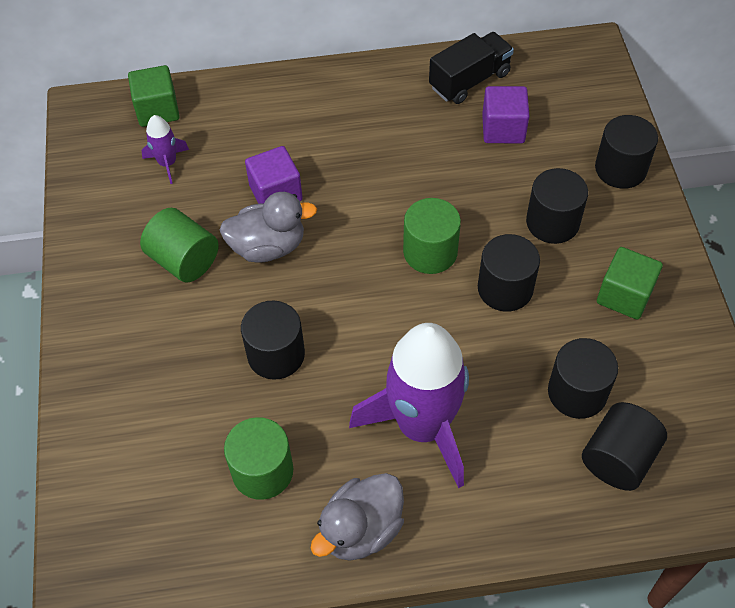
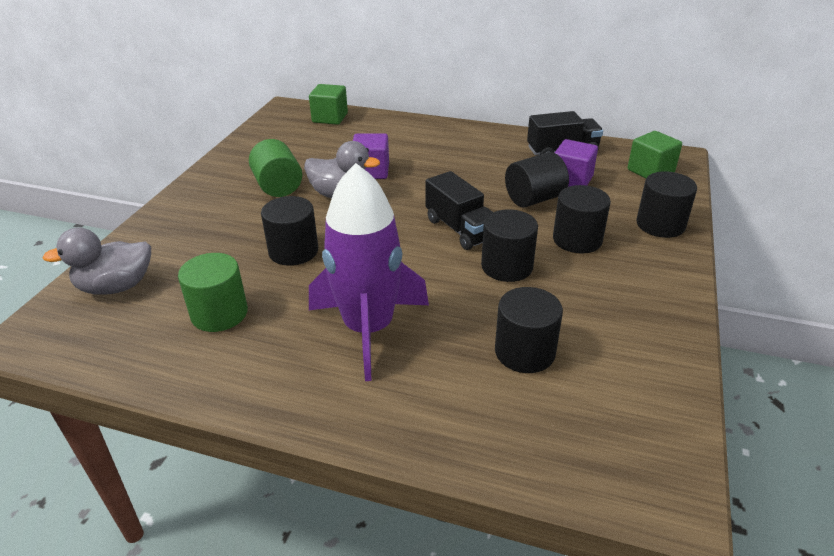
camera: 25 degrees right, 20 degrees down
purple rocket [142,115,189,184] -> none
grey duck [310,473,404,561] -> grey duck moved to [42,227,151,295]
green cylinder [403,198,461,274] -> black truck [425,171,493,250]
black cylinder [582,402,667,491] -> black cylinder moved to [505,152,569,208]
green cube [597,247,663,320] -> green cube moved to [628,131,682,178]

